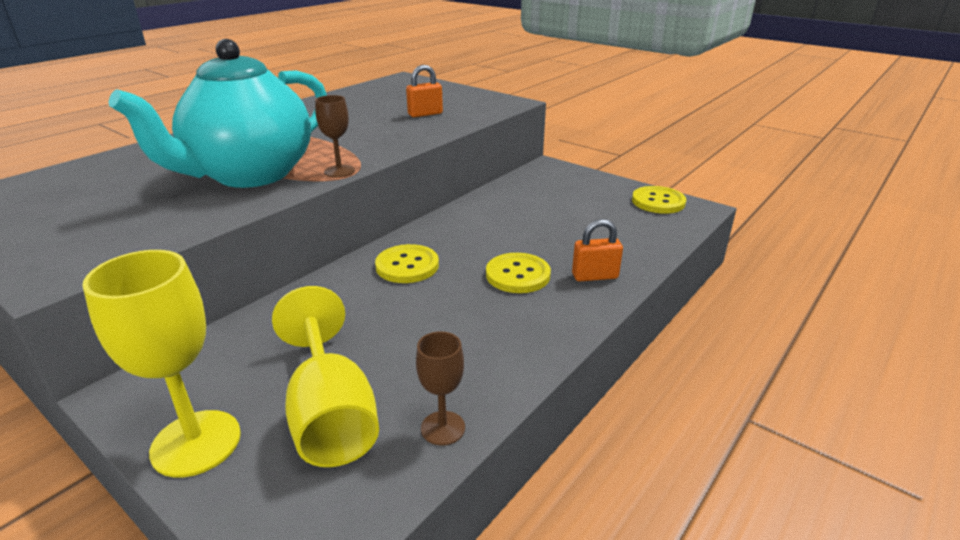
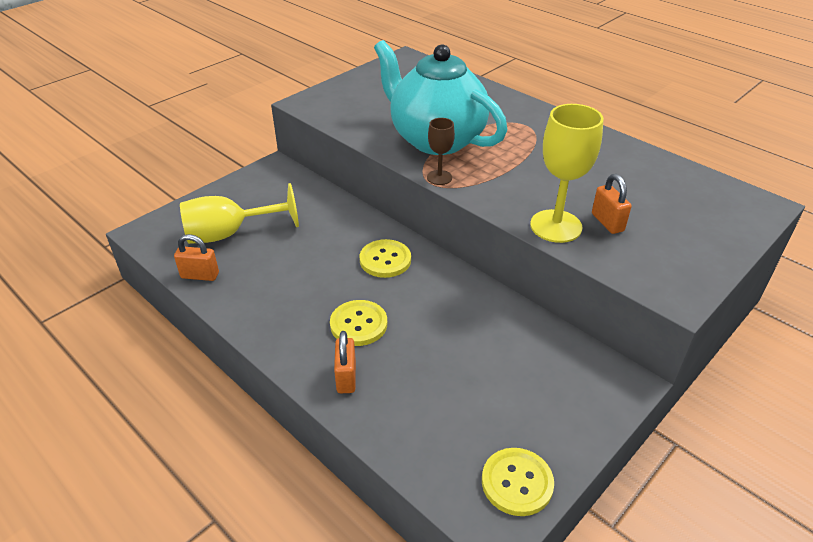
camera: 95 degrees right, 10 degrees up
yellow goblet [83,250,241,478] -> yellow goblet moved to [530,104,604,243]
brown goblet [416,331,465,445] -> orange padlock [174,234,219,281]

